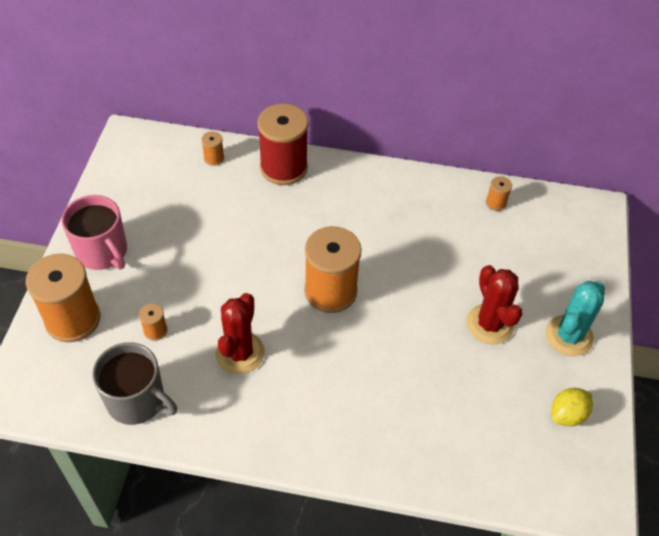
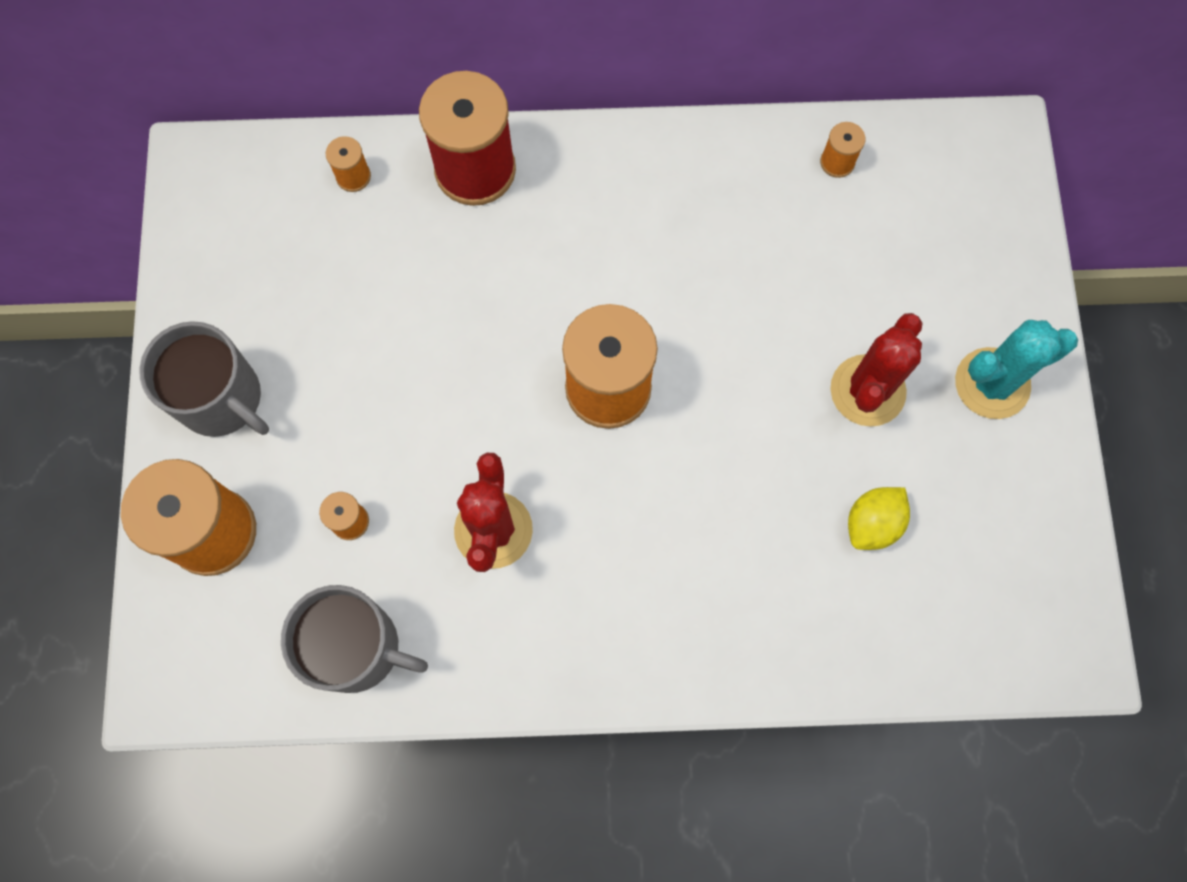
camera: 10 degrees left, 20 degrees up
pink mug [62,195,127,270] -> grey mug [139,321,269,437]
red cactus [466,265,523,344] -> red cactus turned 60 degrees clockwise [830,313,922,427]
turquoise cactus [545,281,605,356] -> turquoise cactus turned 45 degrees clockwise [955,320,1078,419]
yellow lemon [551,388,593,426] -> yellow lemon moved to [848,487,910,550]

